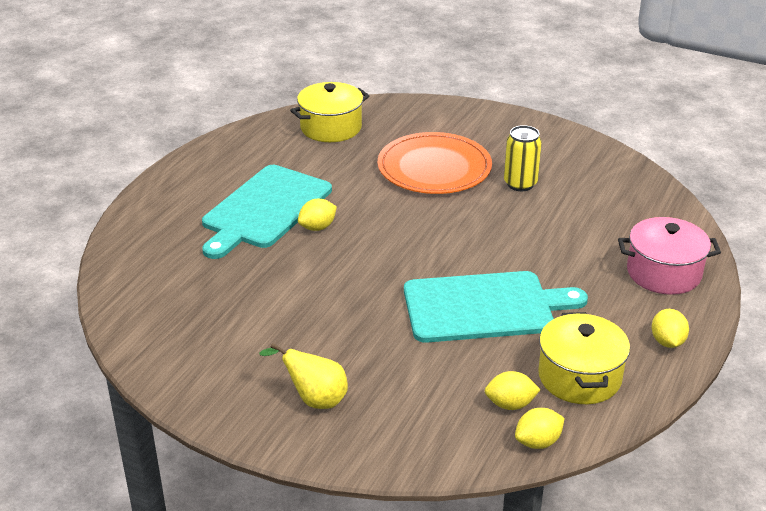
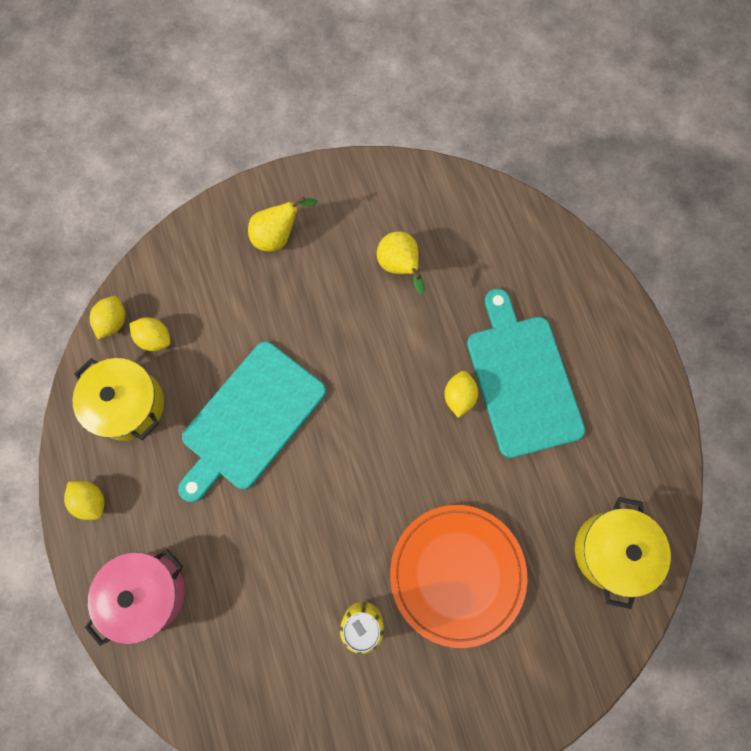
camera: 135 degrees right, 40 degrees up
yellow lemon [485,371,541,410] -> yellow lemon turned 75 degrees clockwise [129,317,171,351]
none -> yellow pear [377,231,425,295]

